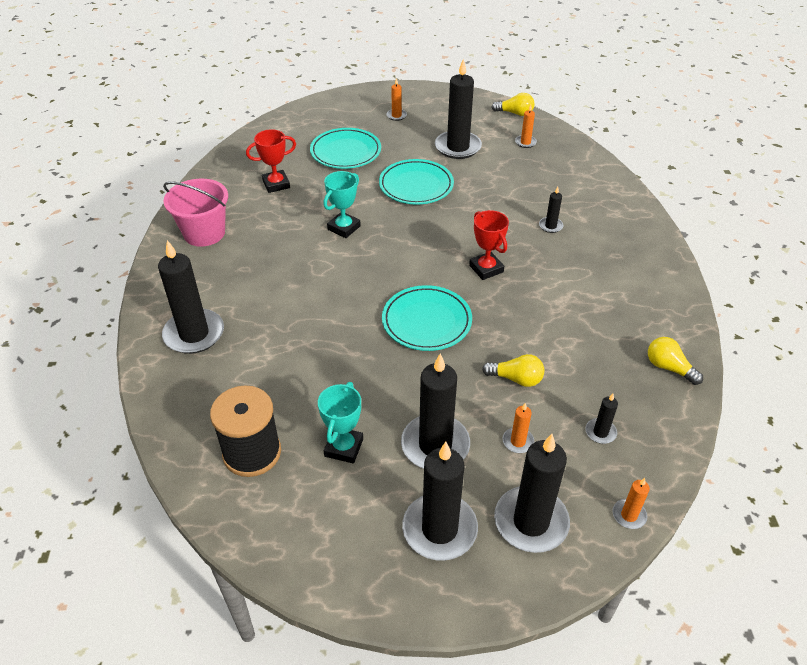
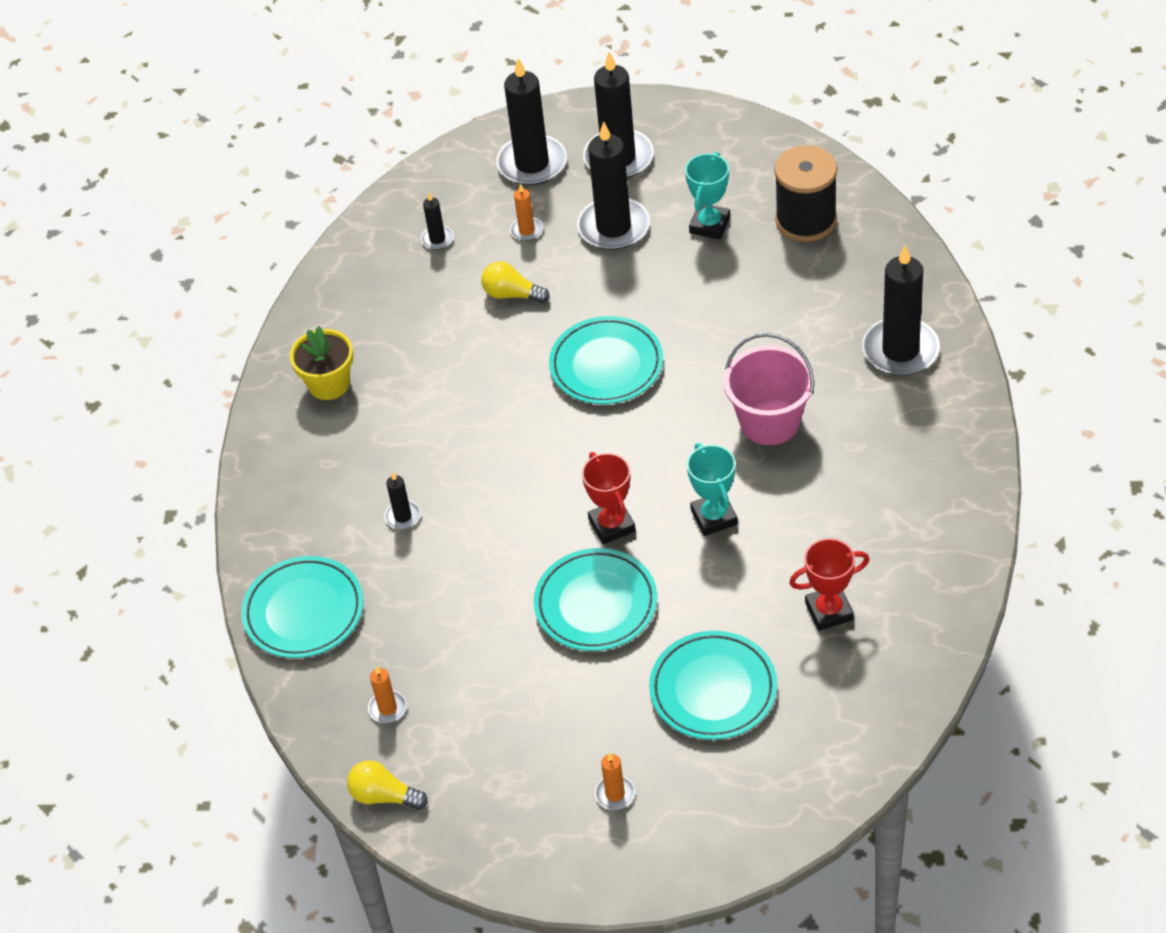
camera: 170 degrees left, 5 degrees up
pink bucket [163,179,228,247] -> pink bucket moved to [723,333,815,445]
turquoise trophy [323,171,361,238] -> turquoise trophy turned 60 degrees counterclockwise [687,443,738,536]
black candle [435,59,482,159] -> none
red trophy [469,210,509,280] -> red trophy moved to [582,452,636,544]
orange candle [613,478,650,529] -> none
yellow light bulb [648,337,703,385] -> none
none -> turquoise plate [241,556,364,658]
none -> yellow flower pot [290,326,353,400]

